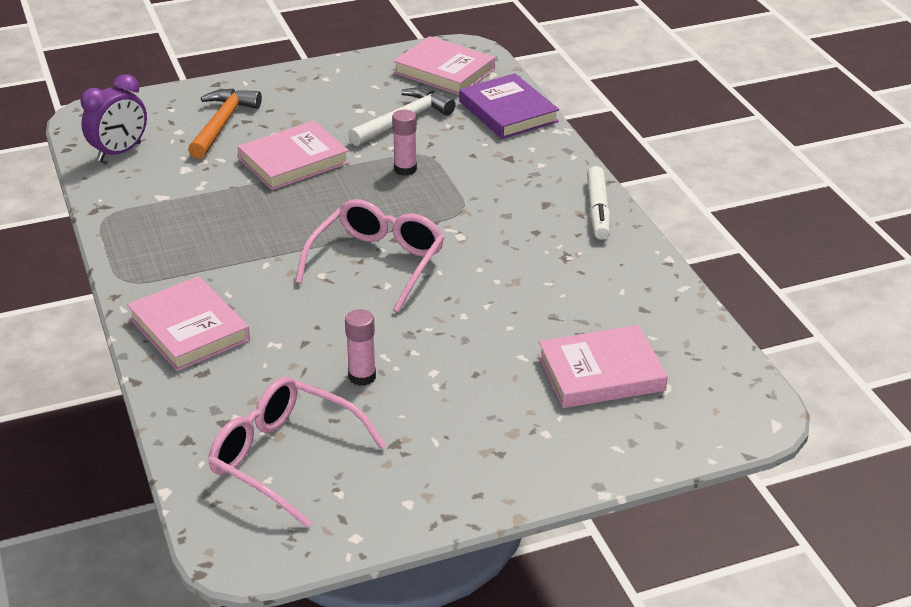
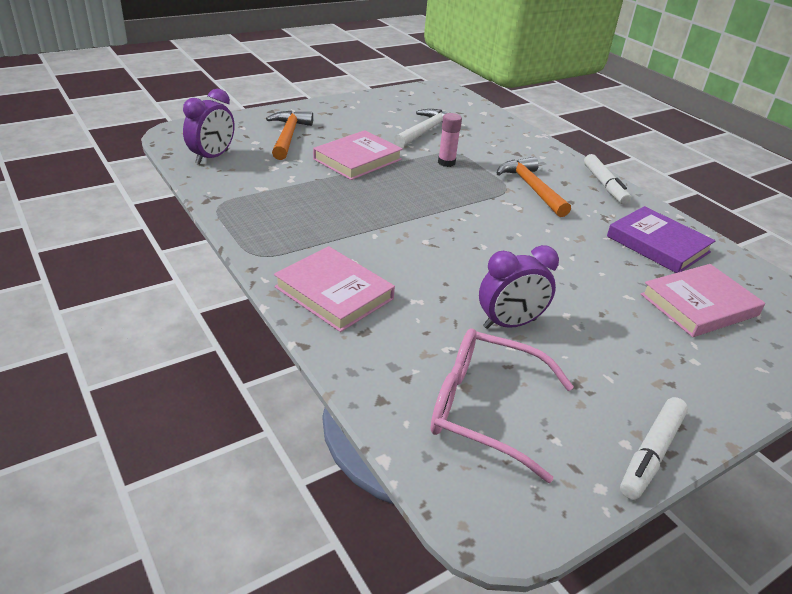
camera: 15 degrees left, 0 degrees up
pink glasses [295,199,444,313] -> none
pink glue stick [345,309,376,386] -> purple clock [479,245,559,329]
pink book [393,36,495,95] -> none
purple book [459,73,559,139] -> purple book moved to [607,206,716,273]
none -> orange hammer [497,157,571,217]
none -> white marker [620,397,688,500]

